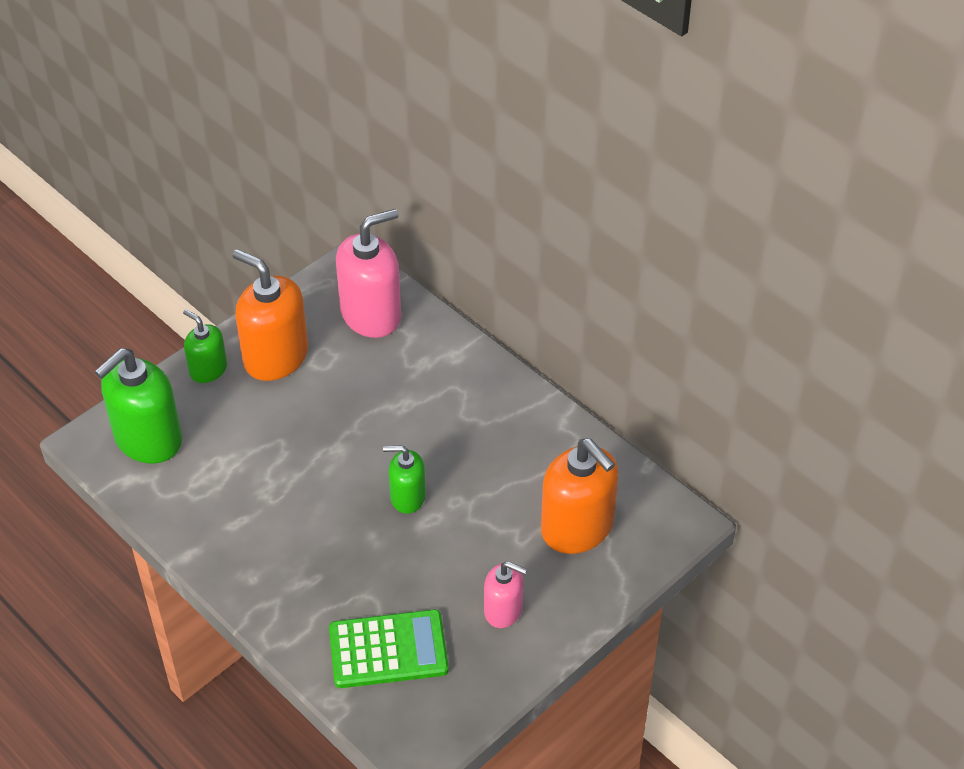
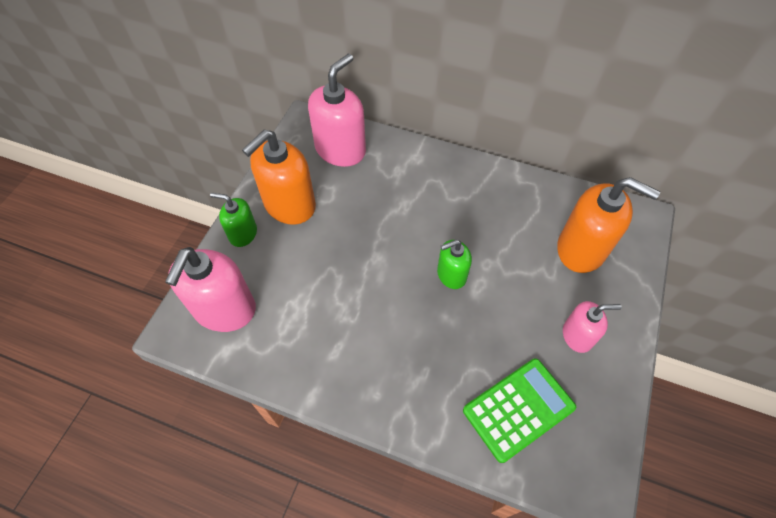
camera: 25 degrees left, 10 degrees up
green soap dispenser [95,348,182,464] -> pink soap dispenser [165,247,256,332]
orange soap dispenser [232,249,308,381] -> orange soap dispenser turned 60 degrees counterclockwise [242,130,316,225]

